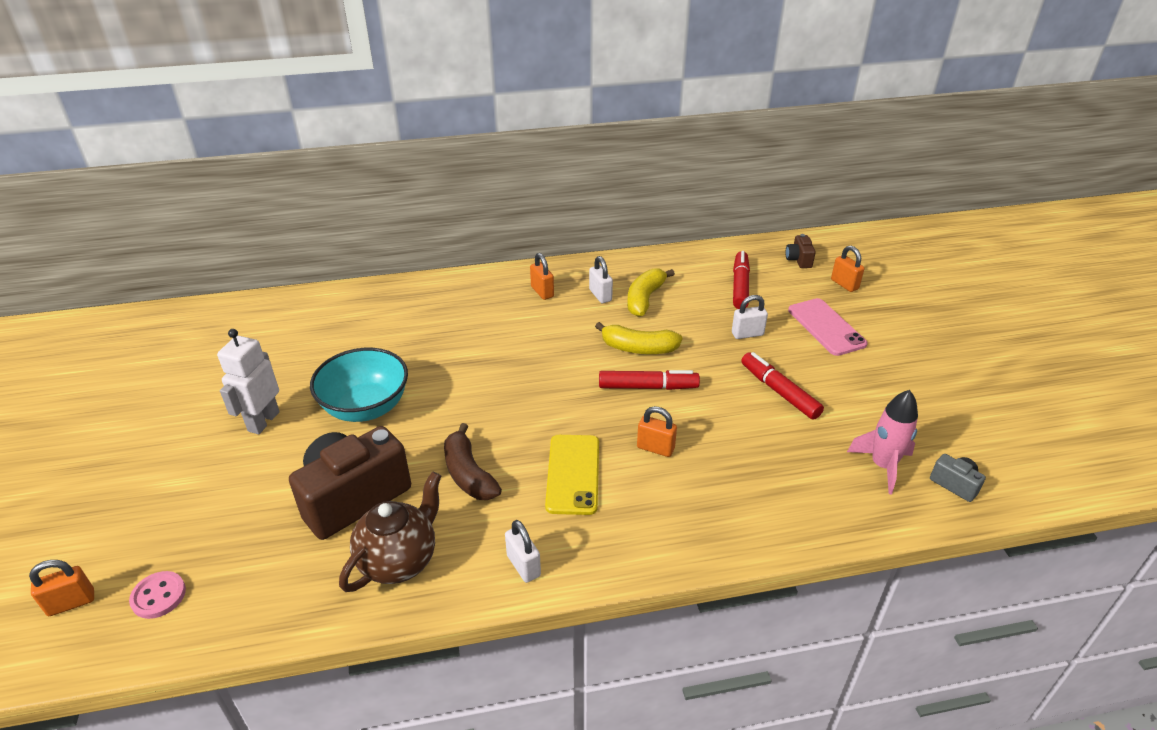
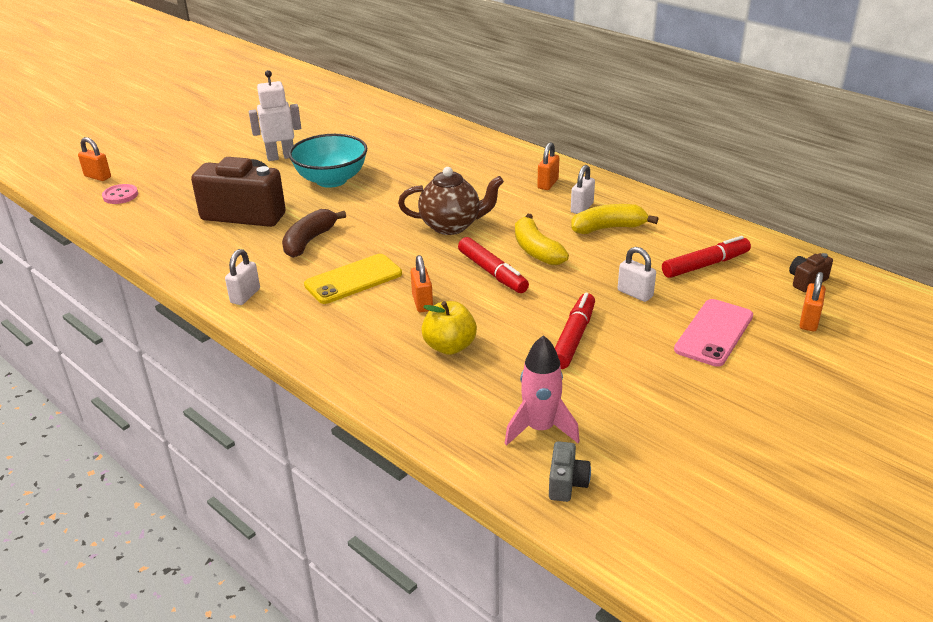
camera: 55 degrees right, 5 degrees down
brown teapot [339,472,441,592] -> brown teapot moved to [398,167,504,235]
none -> yellow apple [421,301,477,355]

